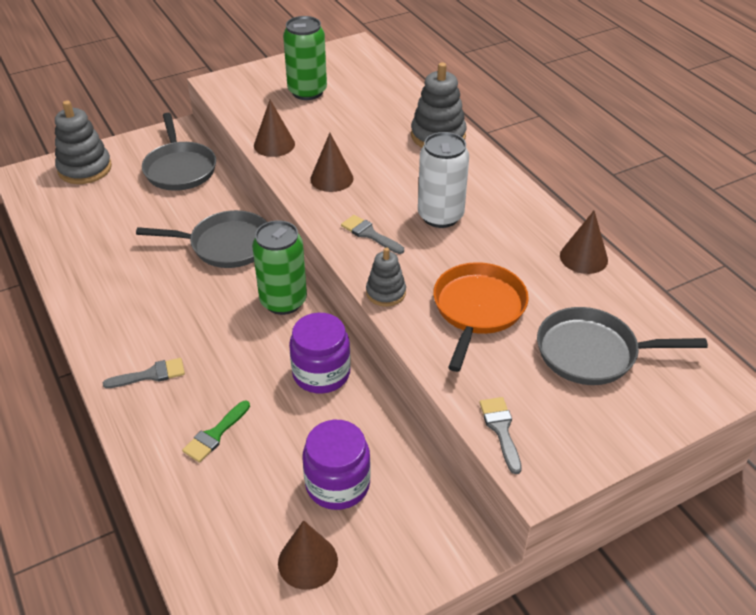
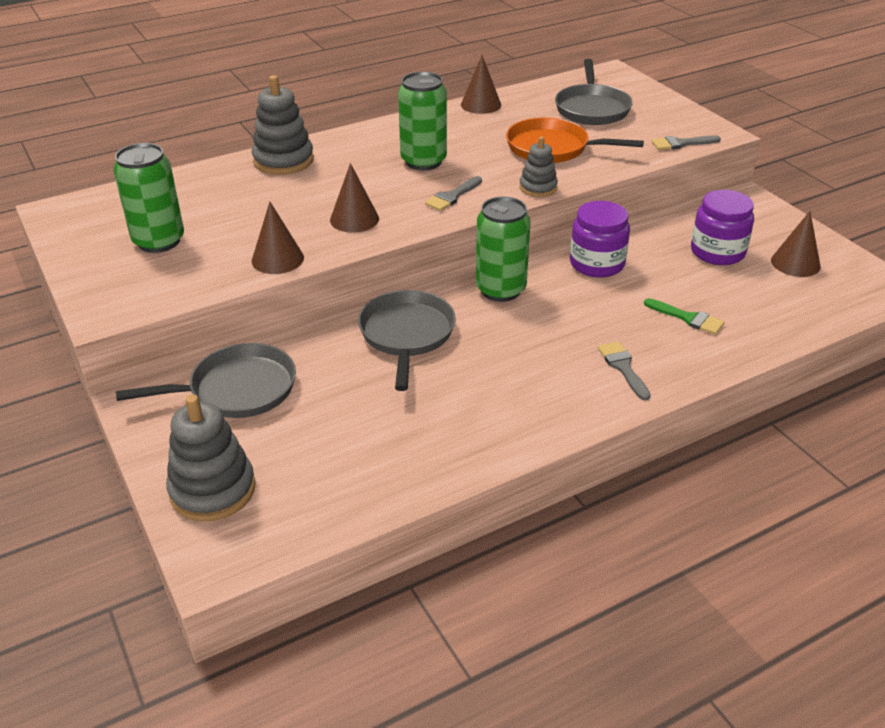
camera: 90 degrees left, 5 degrees down
white can [418,132,469,228] -> green can [398,72,447,170]

